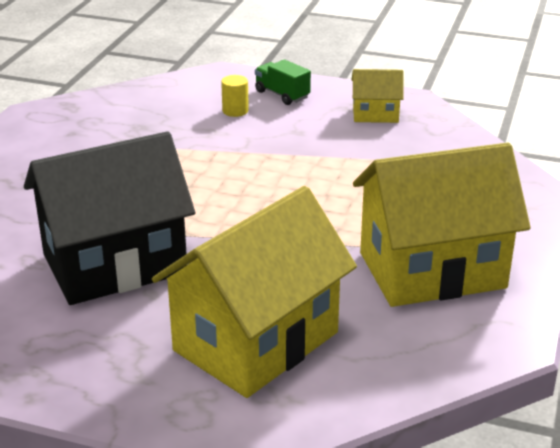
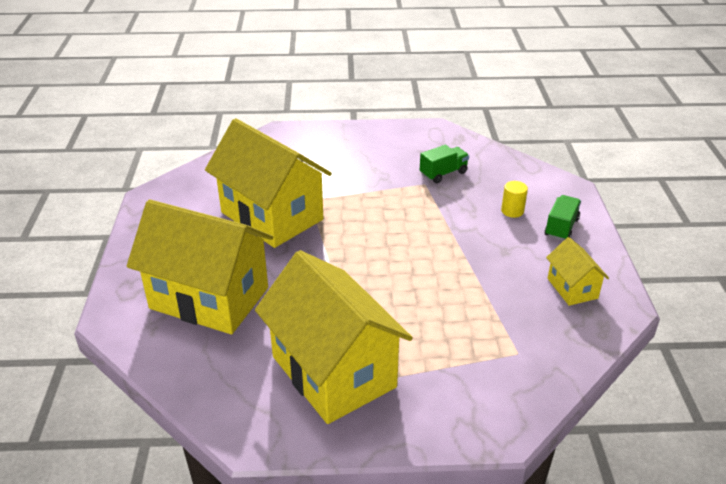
camera: 70 degrees right, 5 degrees up
black house [24,131,195,305] -> yellow house [205,118,332,248]
none -> green truck [420,145,469,183]

